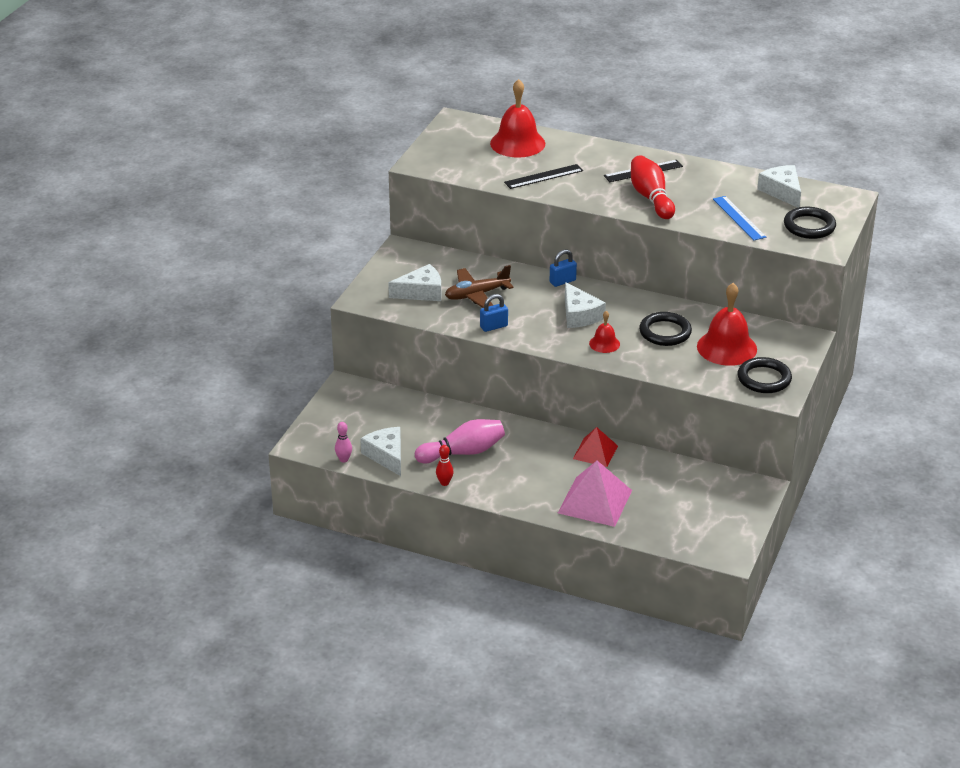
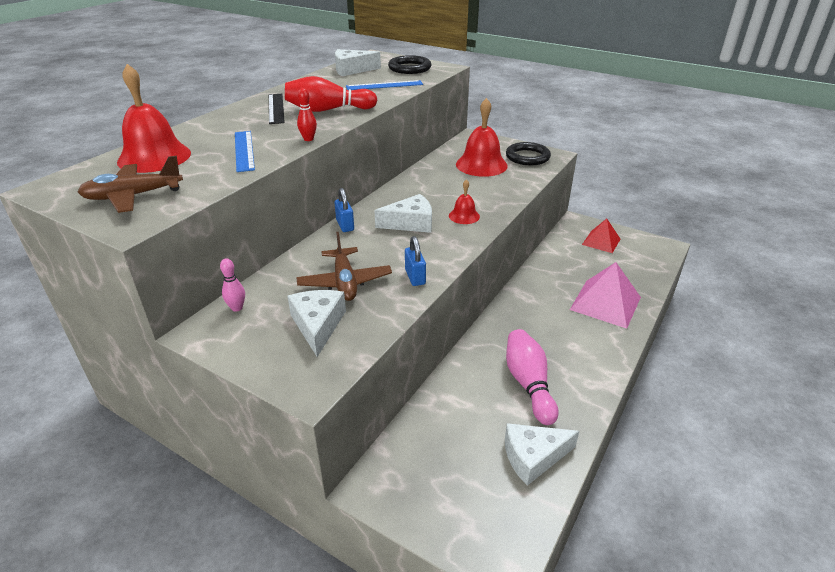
camera: 80 degrees left, 0 degrees up
pink bowling pin [335,422,352,463] -> pink bowling pin moved to [220,258,245,312]
red bowling pin [436,445,454,486] -> red bowling pin moved to [297,88,317,141]
black ruler [504,164,583,189] -> blue ruler [235,131,255,172]
red pyramid [573,427,618,467] -> red pyramid moved to [582,218,620,253]
black ring [639,312,692,346] -> none
none -> brown plane [78,156,183,213]

